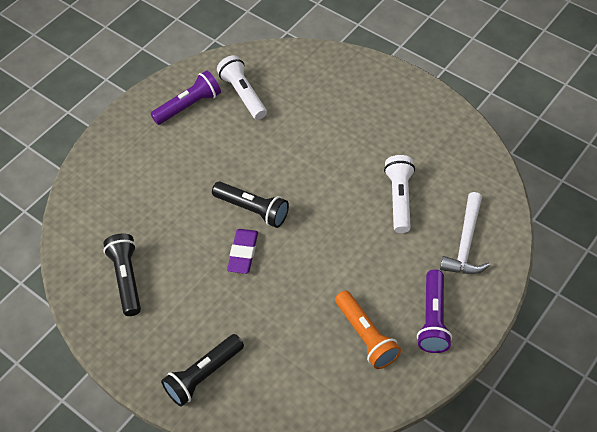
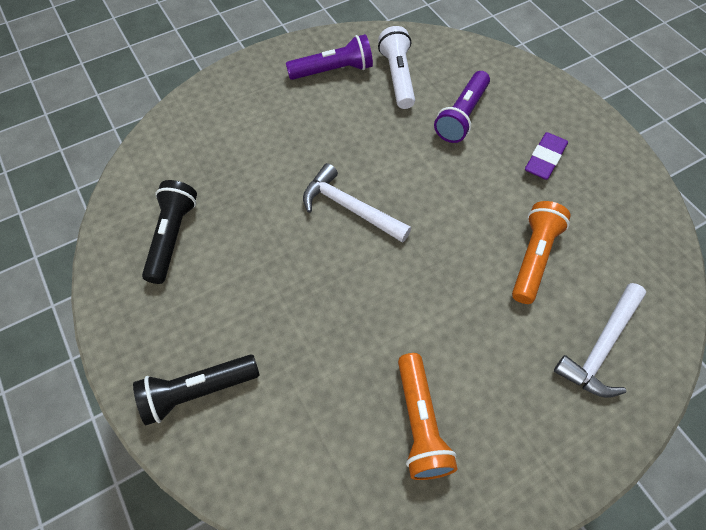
camera: 20 degrees right, 5 degrees up
black flashlight [212,182,289,228] -> white hammer [303,163,411,243]
purple eraser [227,229,258,274] -> purple eraser moved to [525,132,568,180]
white flashlight [384,155,415,233] -> orange flashlight [512,201,571,304]
purple flashlight [417,270,452,353] -> purple flashlight moved to [434,71,490,143]

